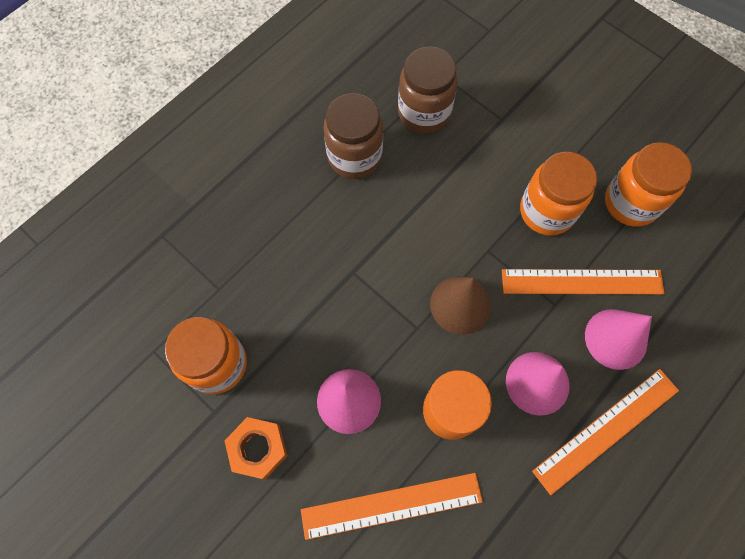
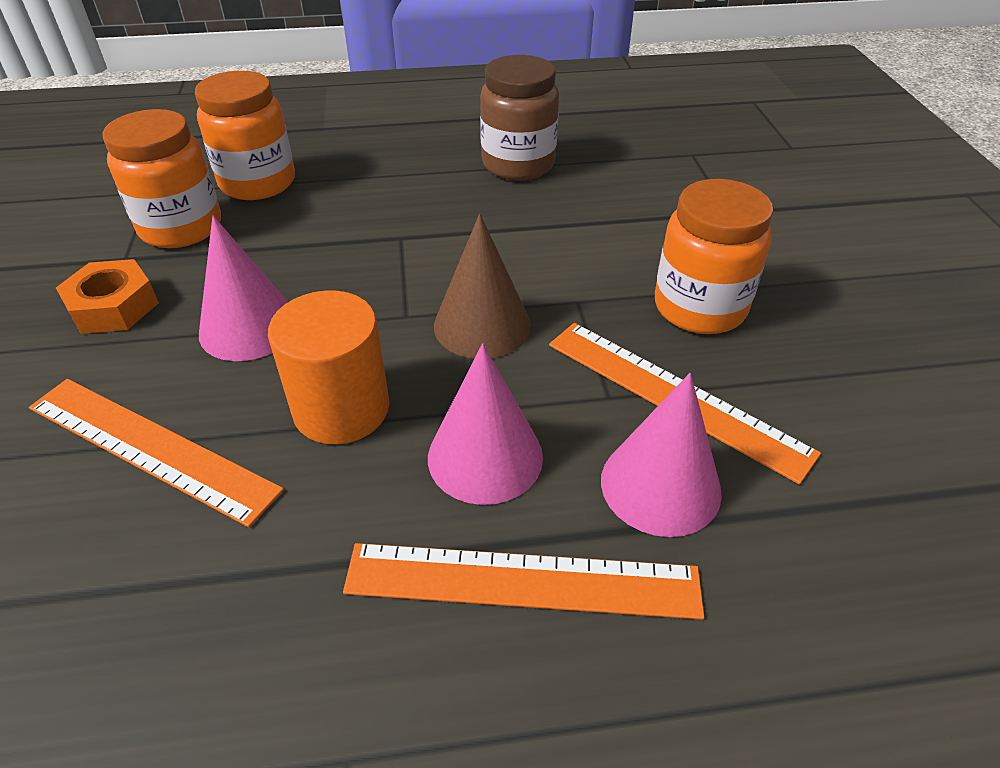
camera: 40 degrees right, 25 degrees down
brown jar [398,46,458,133] -> none
orange jar [605,142,692,227] -> orange jar moved to [195,71,295,200]

